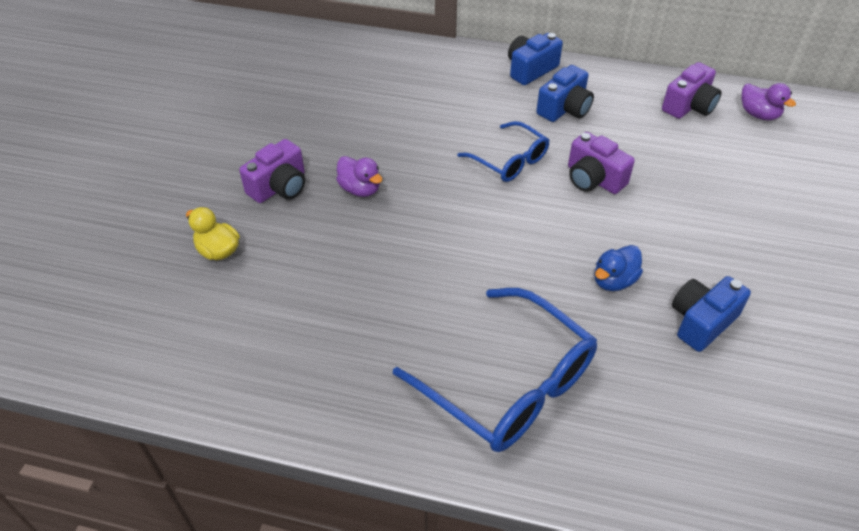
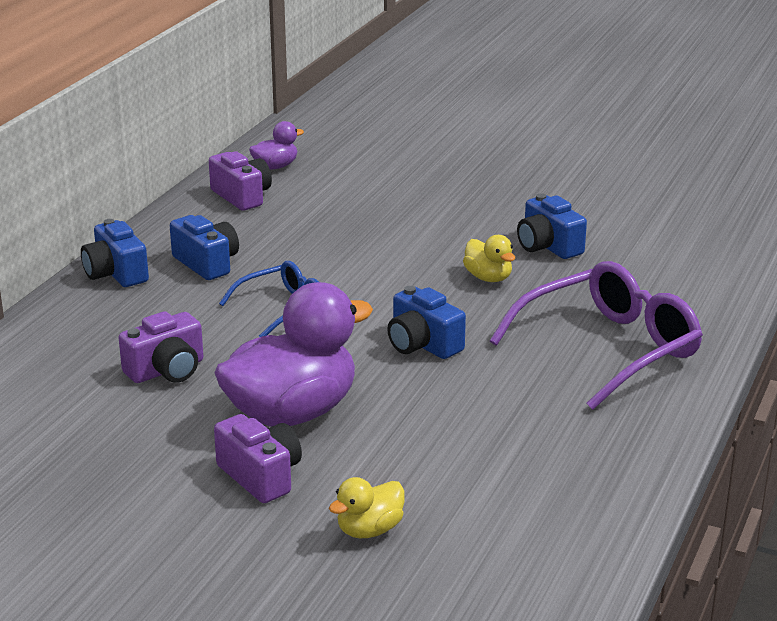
camera: 80 degrees left, 20 degrees down
purple duck [336,156,382,197] -> purple duck [214,282,373,427], size x2.18
blue glasses [393,288,597,452] -> purple glasses [490,261,703,410]
purple camera [568,132,635,194] -> purple camera moved to [119,311,203,383]
blue duck [594,245,643,291] -> yellow duck [463,235,515,282]
none -> blue camera [387,286,466,359]

